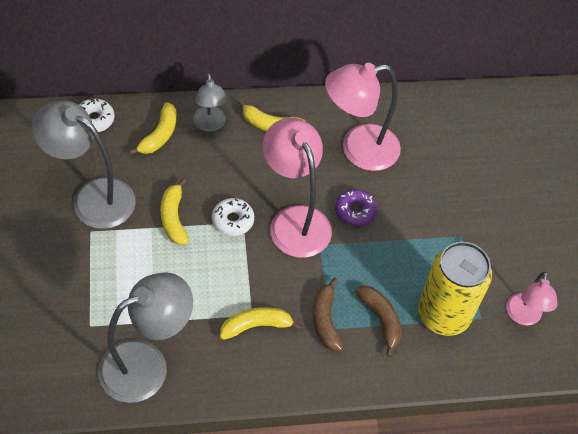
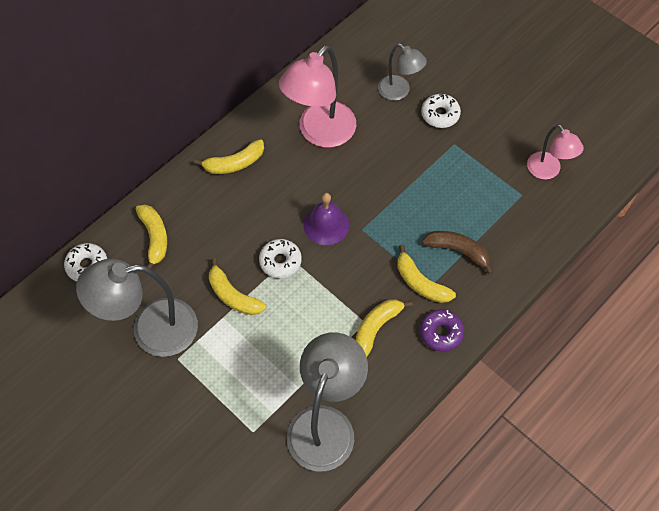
camera: 35 degrees left, 5 degrees up
grey lamp [193,73,227,132] -> grey lamp moved to [378,44,427,101]
pink lamp [262,118,332,258] -> purple bell [303,193,349,245]
brown banana [313,277,343,352] -> yellow banana [398,245,456,303]
purple donut [335,189,377,227] -> purple donut moved to [420,309,464,352]
yellow can [418,242,492,336] -> none
none -> white donut [421,94,461,128]

